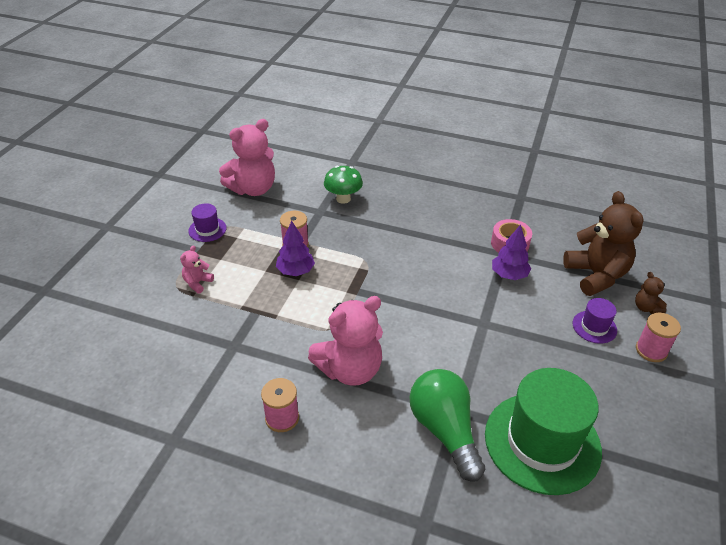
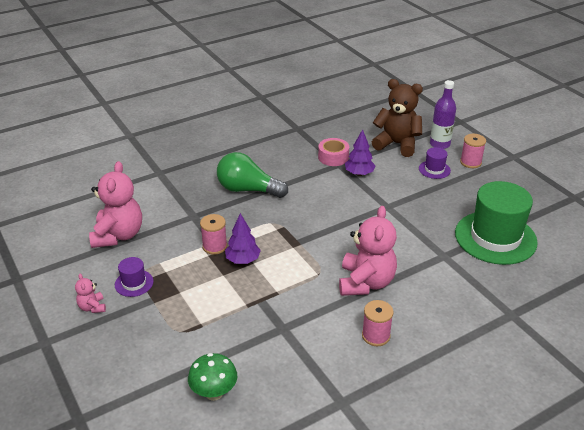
camera: 50 degrees left, 5 degrees down
pink teddy bear [180,245,214,293] -> pink teddy bear moved to [75,274,106,313]
green mushroom [324,166,363,204] -> green mushroom moved to [188,353,237,401]
green light bulb [410,369,485,482] -> green light bulb moved to [217,152,288,198]
brown teddy bear [635,272,667,314] -> purple bottle [430,80,456,149]

